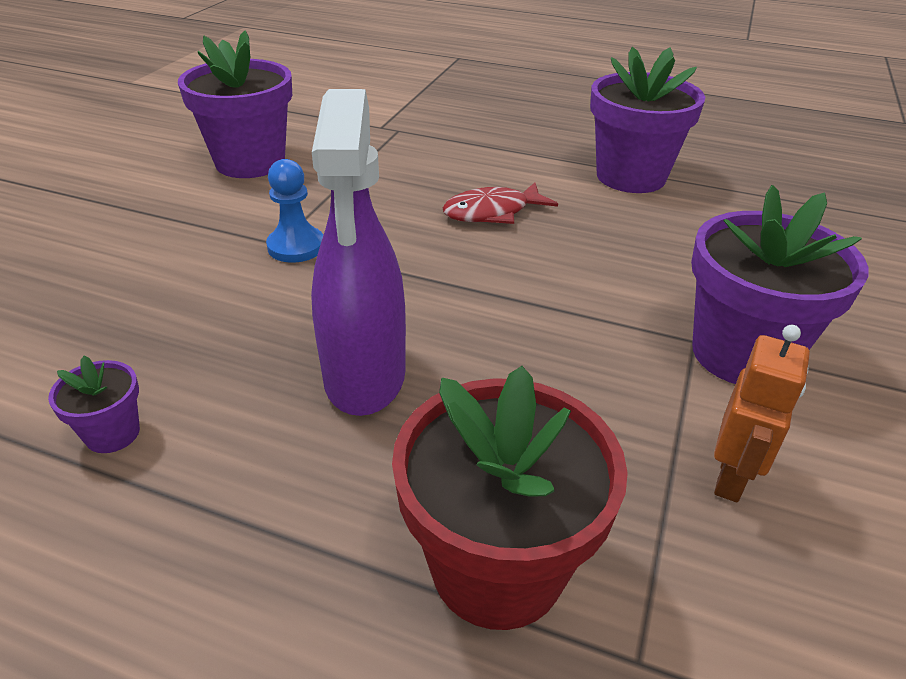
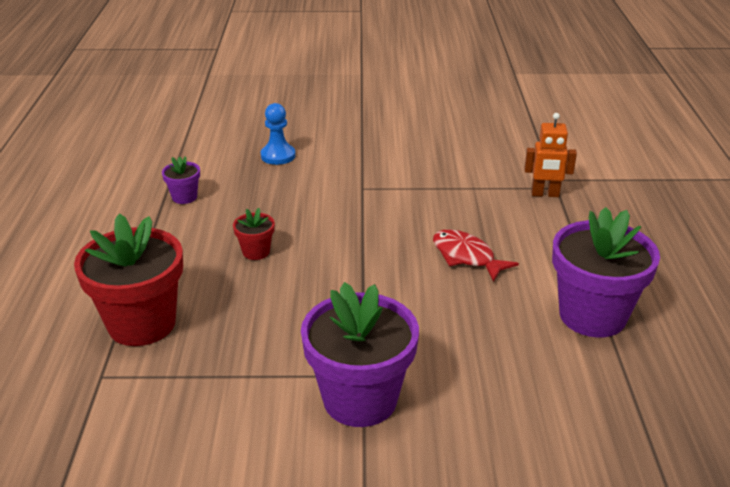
camera: 70 degrees right, 5 degrees down
purple flower pot [178,31,292,178] -> none
blue pawn [266,159,323,263] -> blue pawn moved to [261,103,296,165]
purple spray bottle [311,89,406,416] -> red flower pot [233,208,275,260]
orange robot [714,325,810,502] -> orange robot moved to [524,113,577,197]

